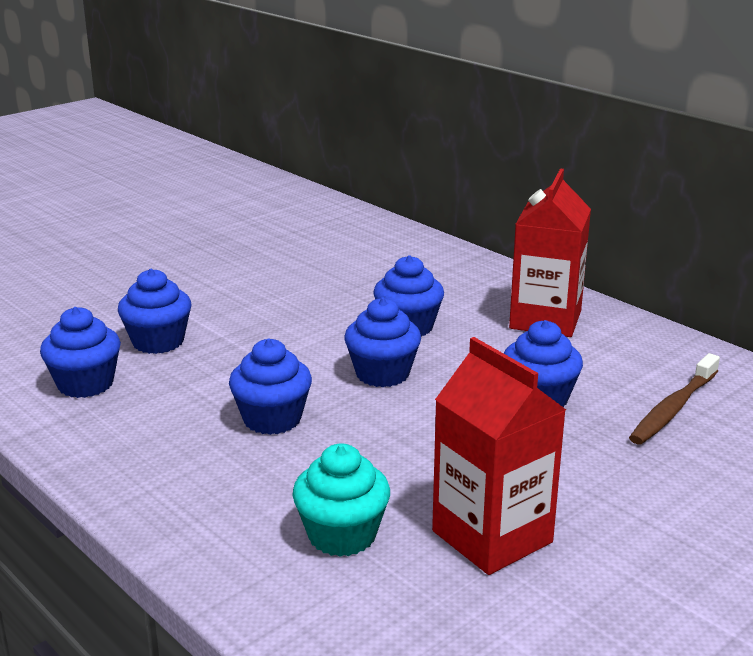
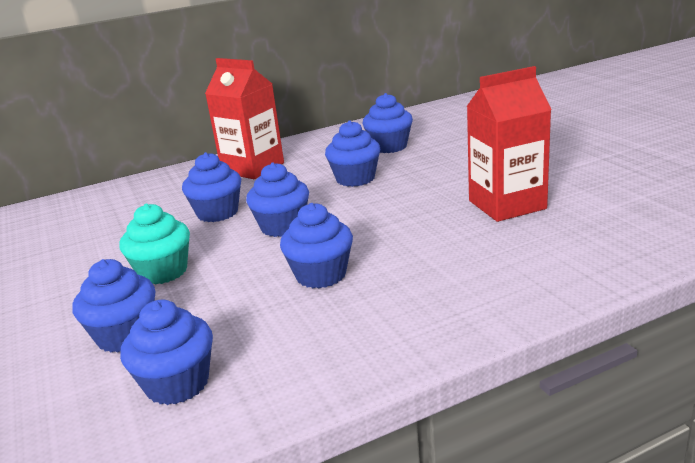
camera: 70 degrees left, 0 degrees up
turquoise cupcake [292,444,390,557] -> turquoise cupcake moved to [119,204,190,285]
brown toothbrush [629,353,720,444] -> blue cupcake [363,93,413,153]

